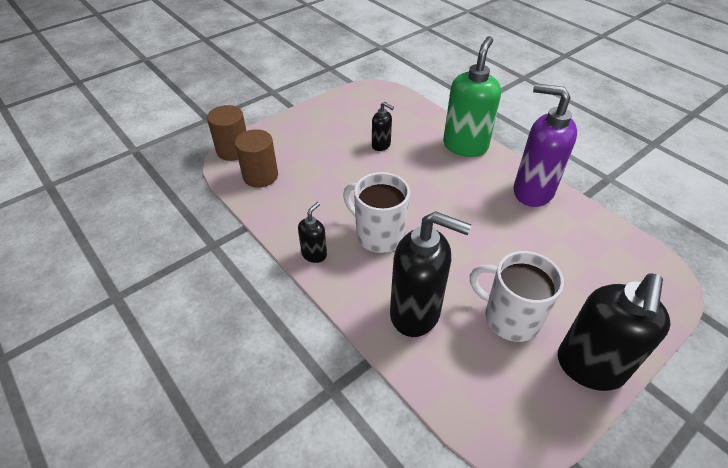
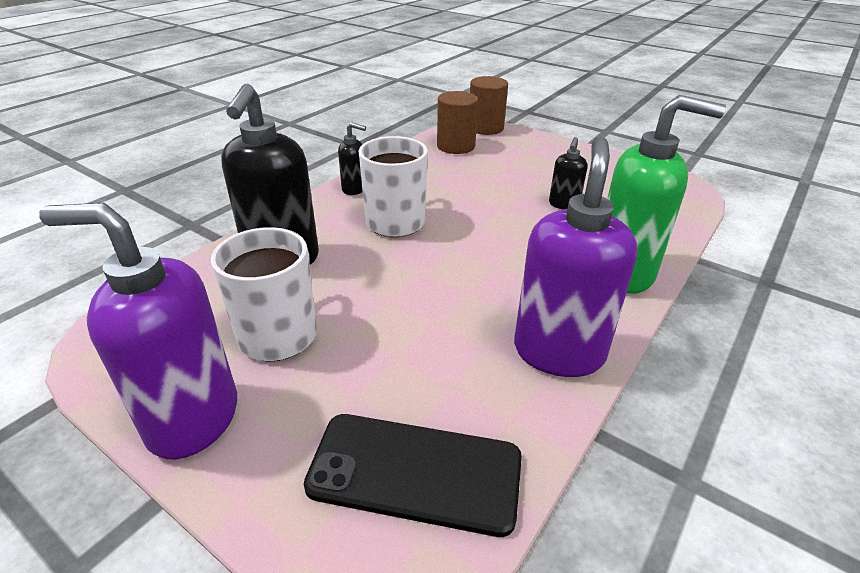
camera: 75 degrees right, 10 degrees down
black soap dispenser [558,273,671,391] -> purple soap dispenser [39,203,237,459]
none -> black phone [304,414,522,537]

